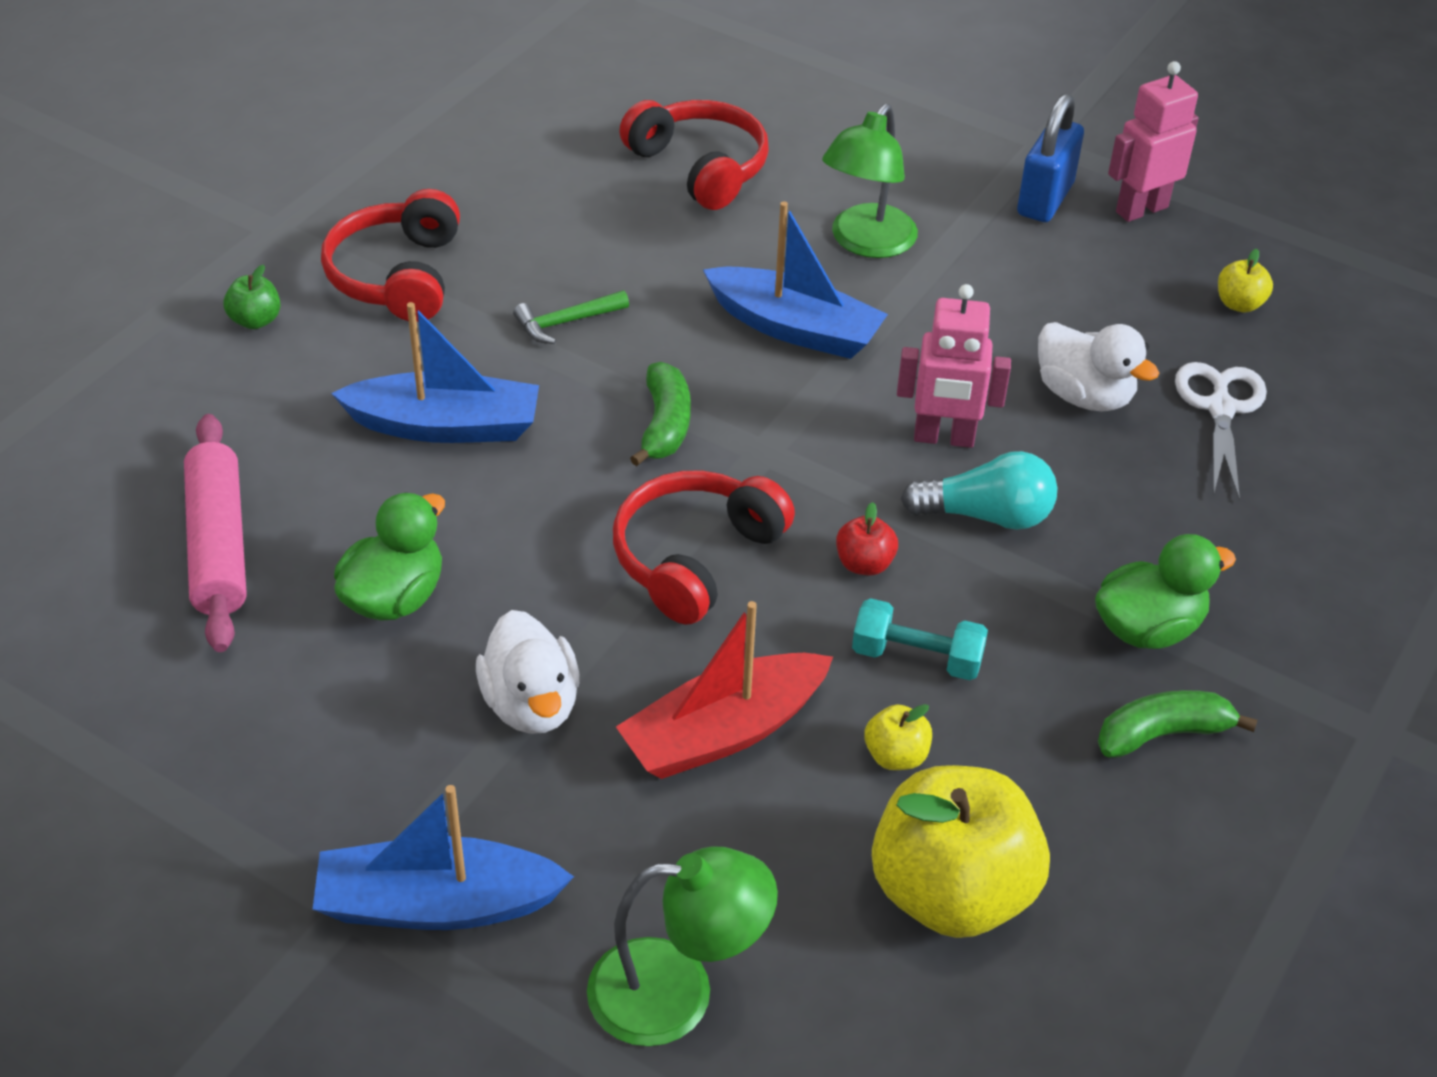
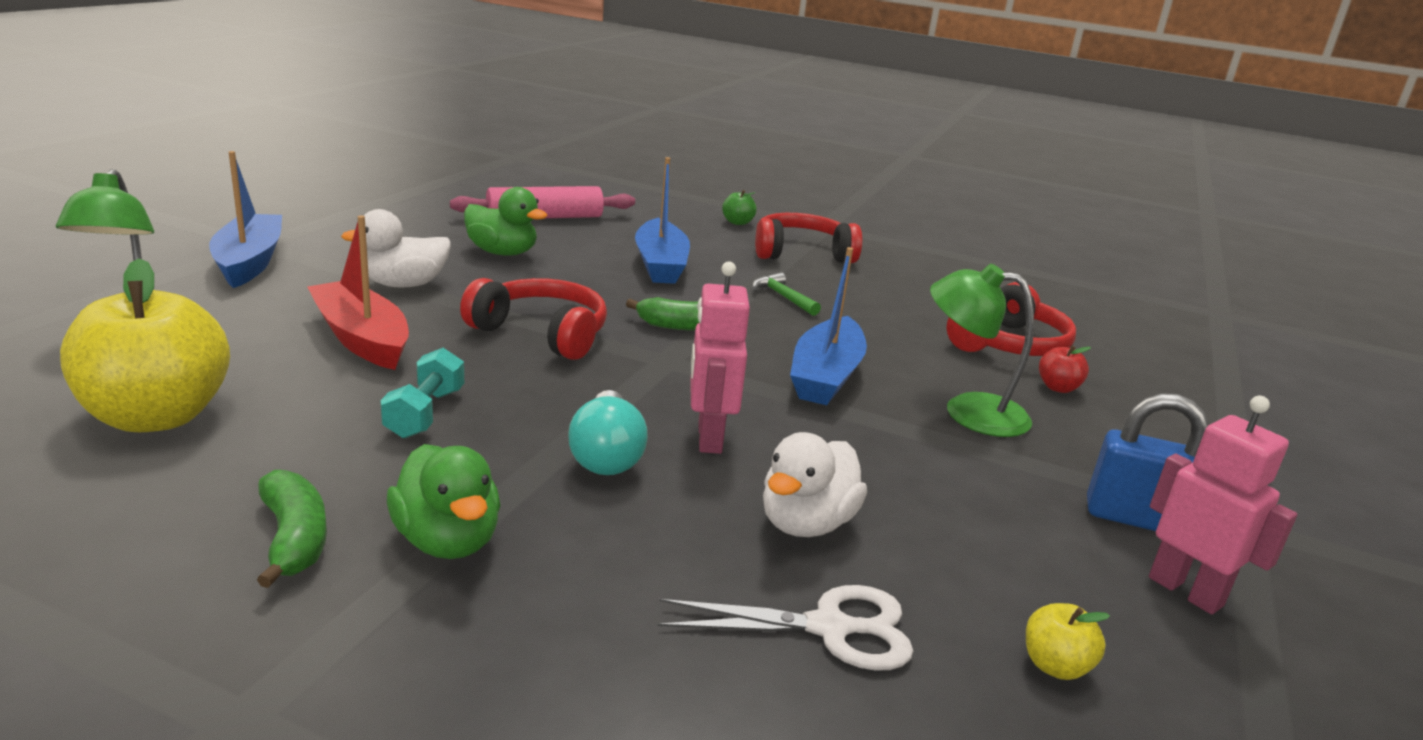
camera: 80 degrees right, 20 degrees down
red apple [836,502,898,576] -> red apple moved to [1039,345,1091,393]
yellow apple [864,704,932,770] -> none

